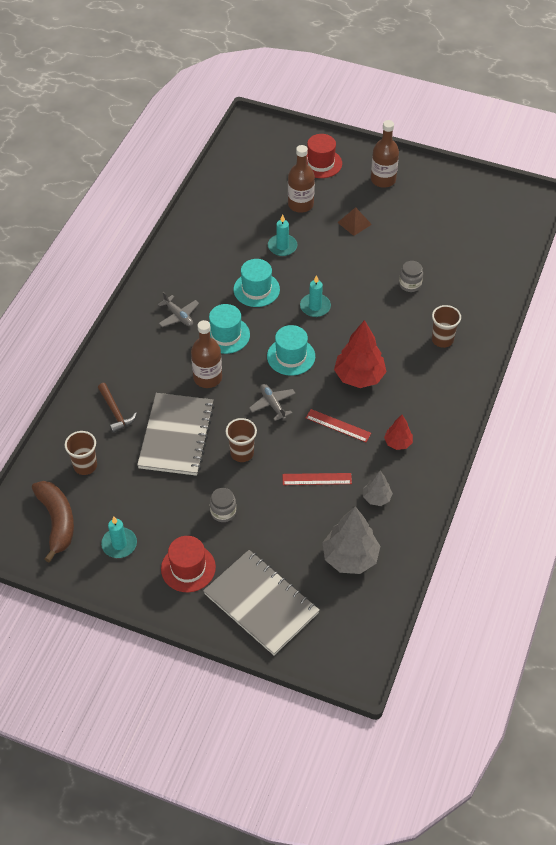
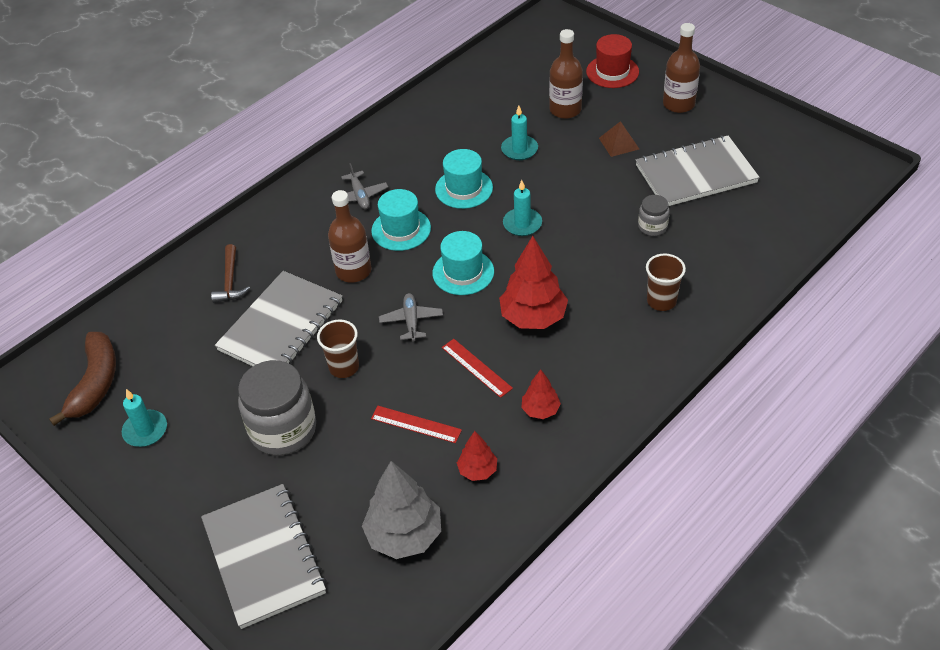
camera: 25 degrees right, 5 degrees down
brown cup [65,431,97,475] -> none
red hat [161,536,216,592] -> none
grey jar [210,488,236,522] -> grey jar [238,360,316,456], size x2.04
grey tree [363,471,393,506] -> red tree [457,431,497,481]
none -> grey notebook [636,135,760,206]

